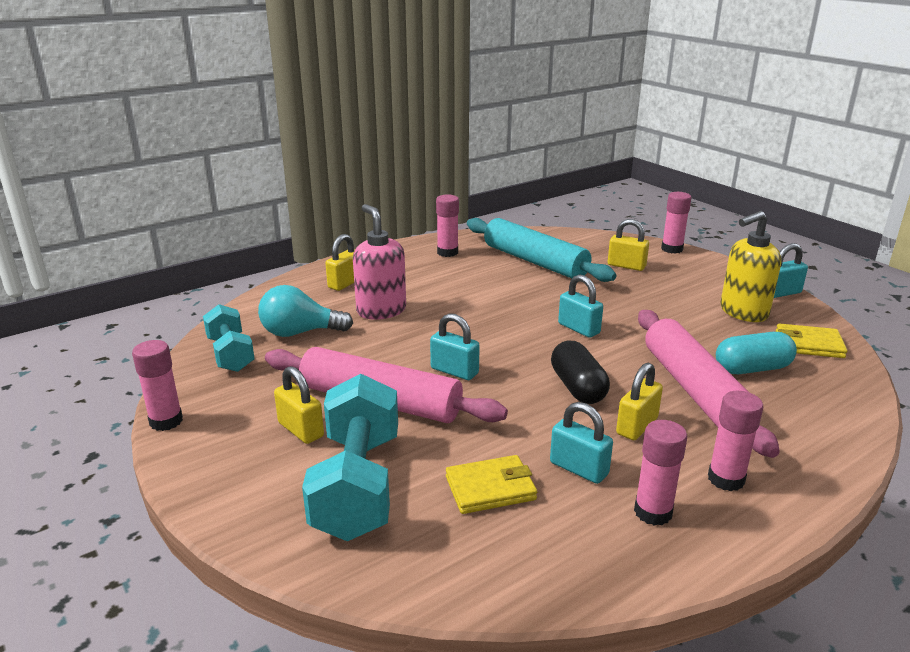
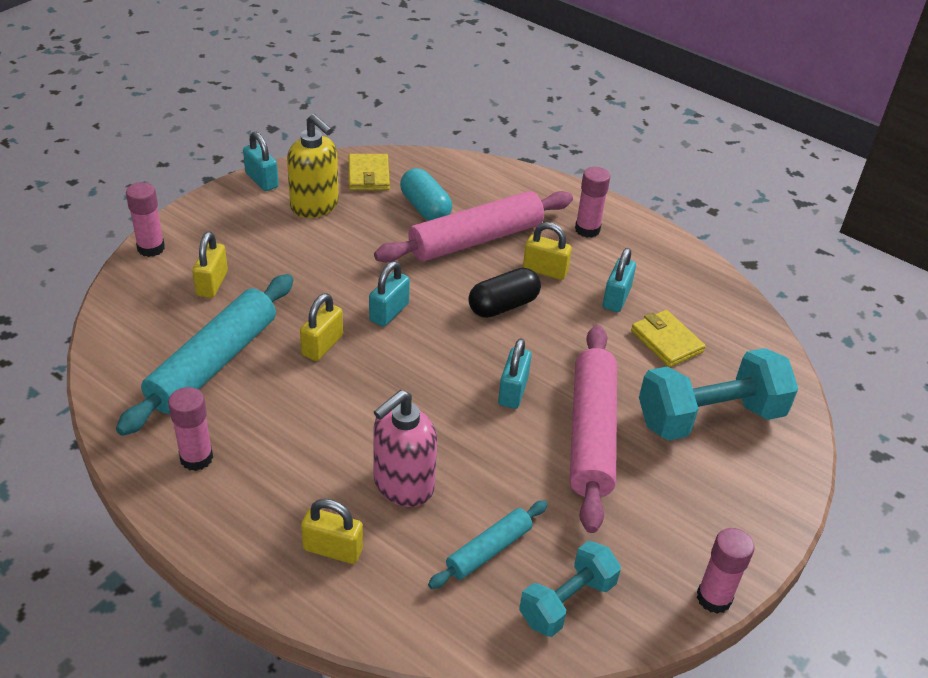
camera: 110 degrees left, 15 degrees up
turquoise light bulb [258,285,353,337] -> turquoise rolling pin [428,501,548,589]
yellow padlock [274,366,324,444] -> yellow padlock moved to [300,293,343,361]
pink glue stick [634,420,687,526] -> none

